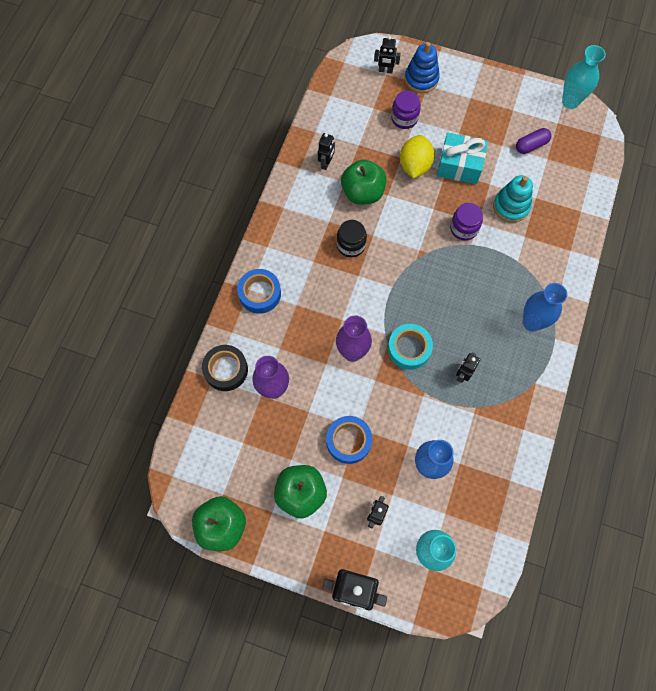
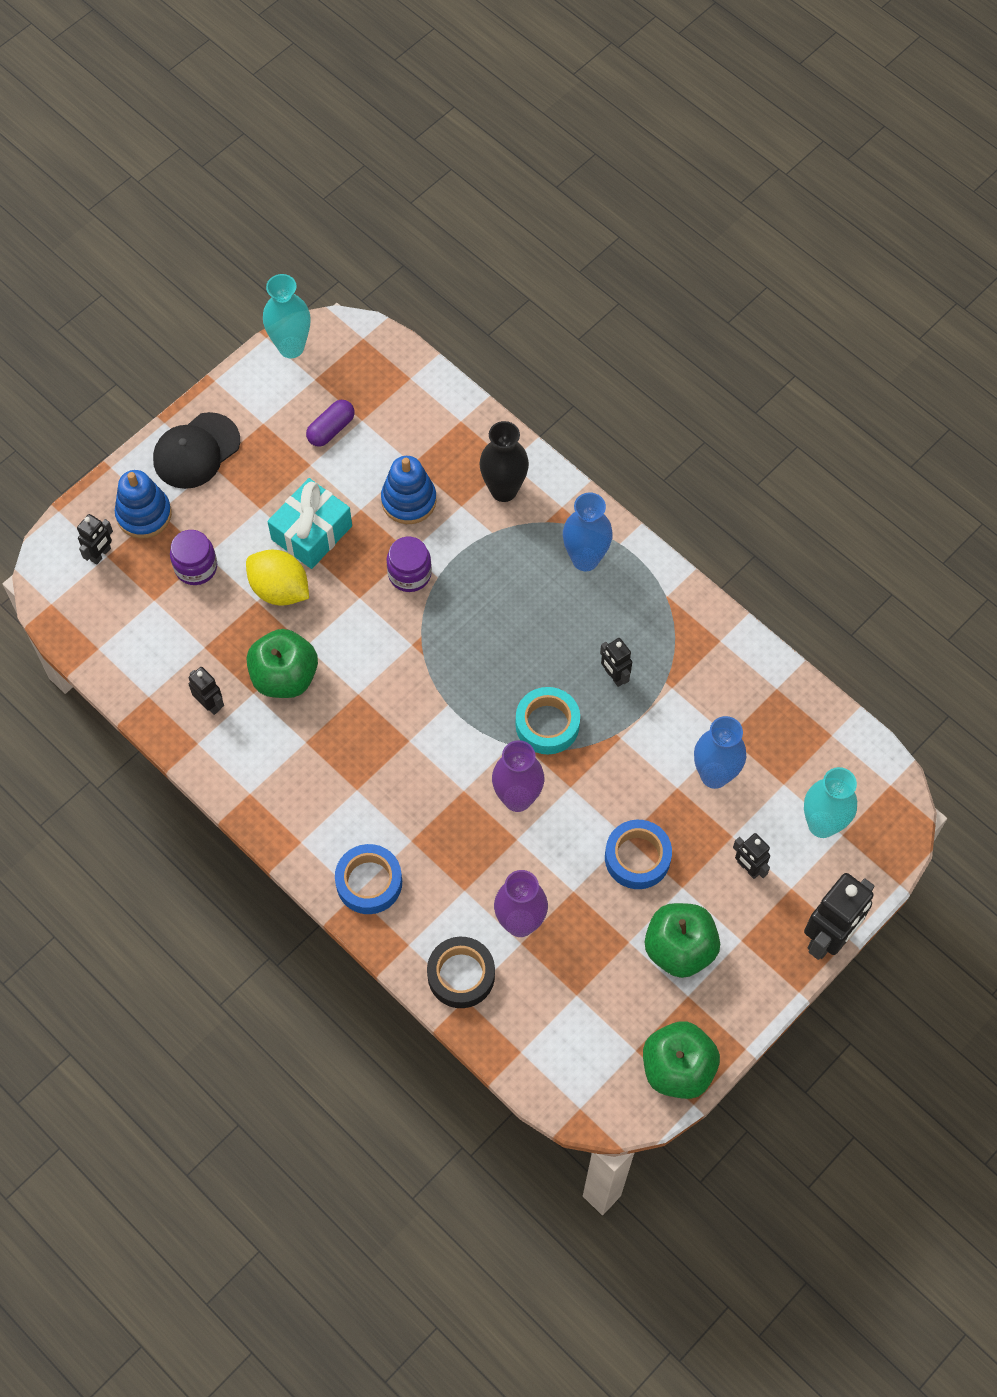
camera: 65 degrees left, 5 degrees down
black jar [337,220,367,257] -> none
turquoise stacking toy [493,175,533,223] -> blue stacking toy [381,456,437,524]
purple capsule [516,128,551,154] -> purple capsule turned 45 degrees clockwise [306,400,354,447]
none -> black cap [153,412,240,489]
none -> black vase [480,421,529,502]

